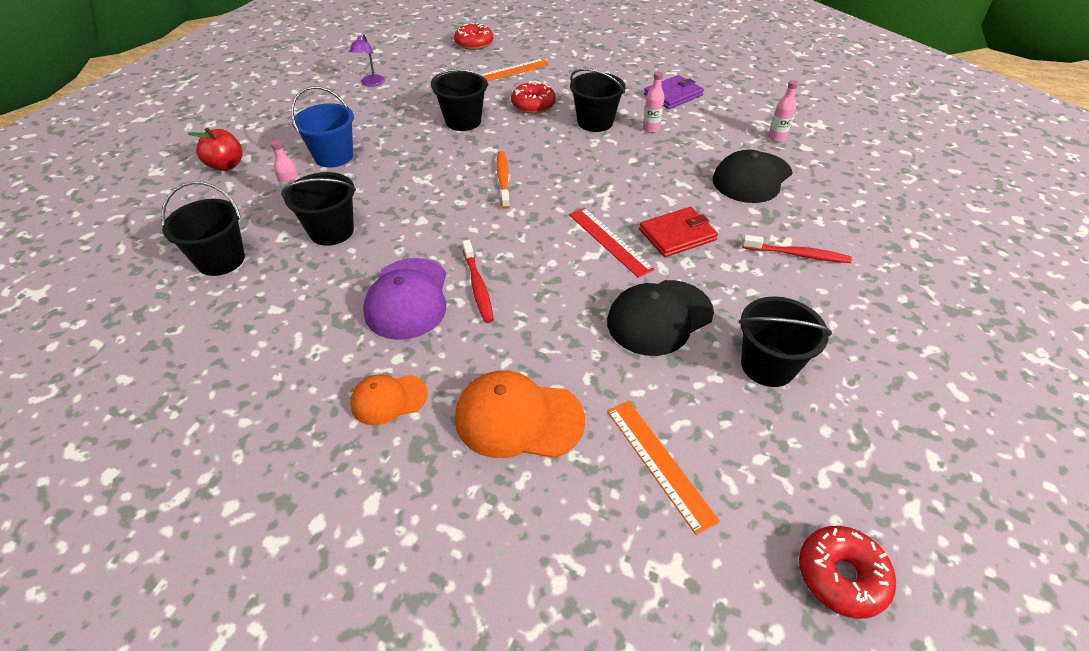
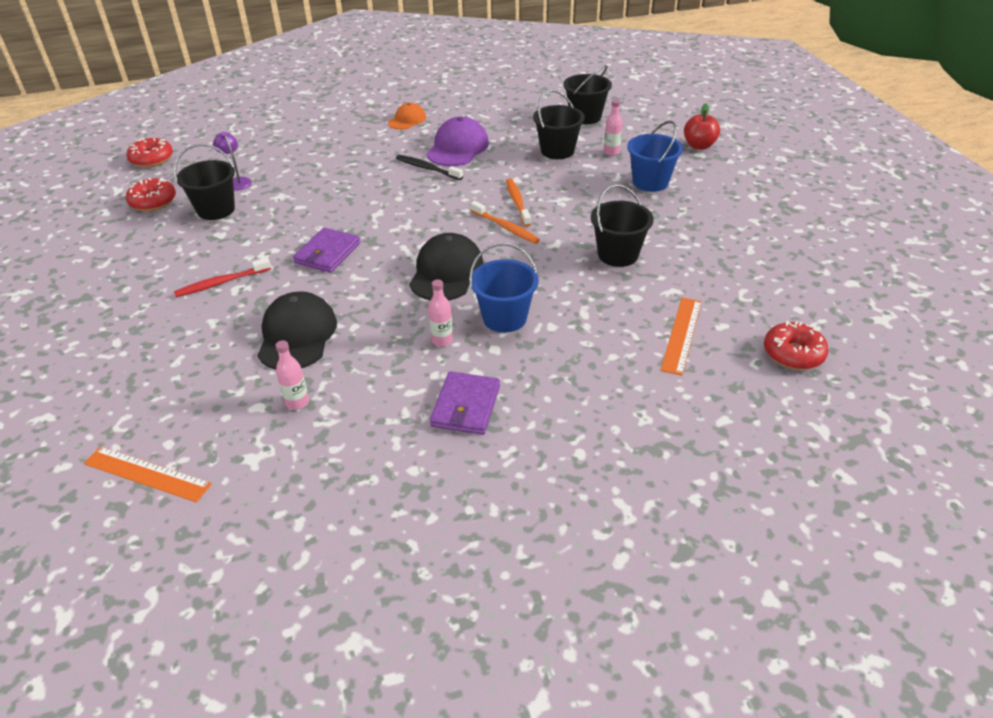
camera: 140 degrees right, 5 degrees down
purple lamp [349,33,385,87] -> purple lamp moved to [213,132,252,191]
purple cap [363,258,446,340] -> purple cap turned 60 degrees clockwise [426,116,489,166]
orange cap [455,371,585,458] -> none
red toothbrush [462,240,494,323] -> black toothbrush [396,155,463,180]
red donut [511,81,556,114] -> red donut moved to [126,178,176,211]
red ruler [569,208,655,278] -> none
black bucket [570,68,626,132] -> blue bucket [469,243,539,333]
black cap [607,280,714,356] -> black cap moved to [409,233,484,300]
orange ruler [607,401,720,535] -> orange ruler moved to [83,446,212,503]
red wallet [639,207,718,257] -> purple wallet [293,227,360,273]
none -> orange toothbrush [506,179,531,227]

